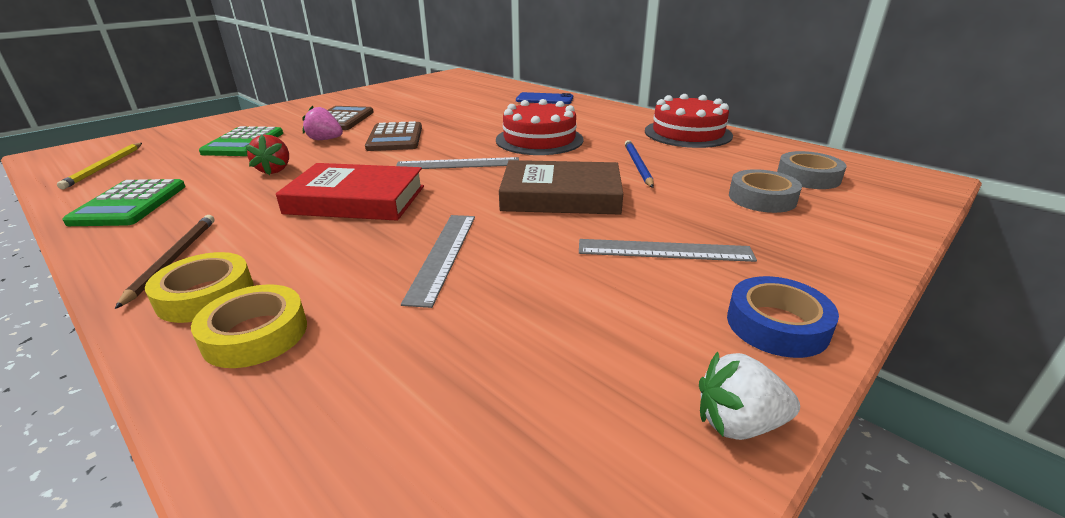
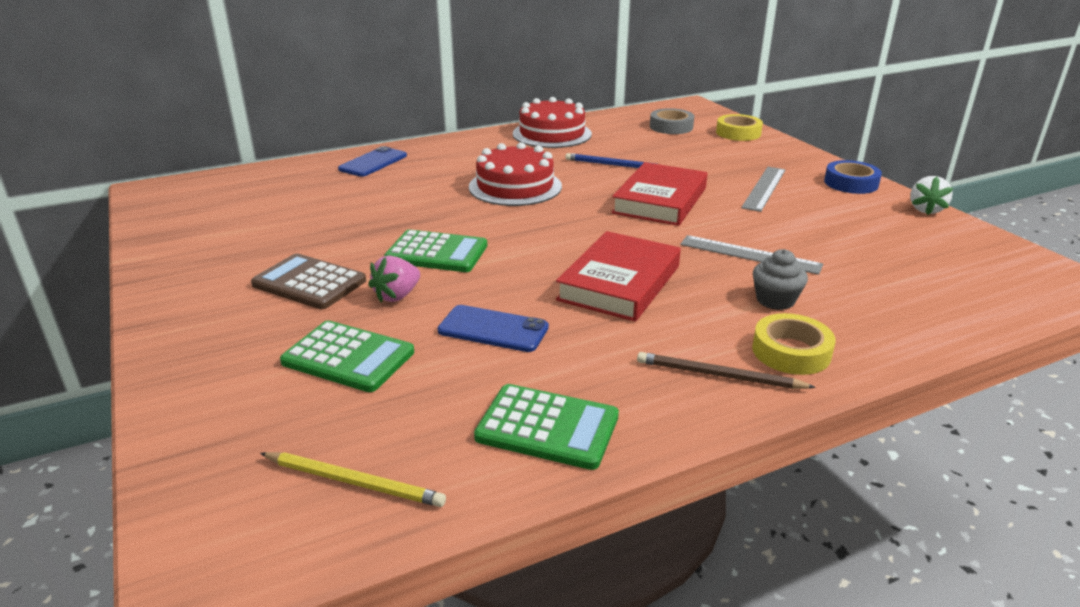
camera: 70 degrees left, 0 degrees up
yellow tape [191,284,307,368] -> yellow tape moved to [716,114,763,141]
red strawberry [246,135,289,175] -> blue phone [438,305,549,352]
brown calculator [365,121,422,151] -> green calculator [384,229,487,272]
grey ruler [396,157,519,169] -> none
brown book [499,160,623,215] -> red book [611,162,708,226]
grey tape [729,169,802,213] -> none
none -> grey cupcake [753,249,808,310]

